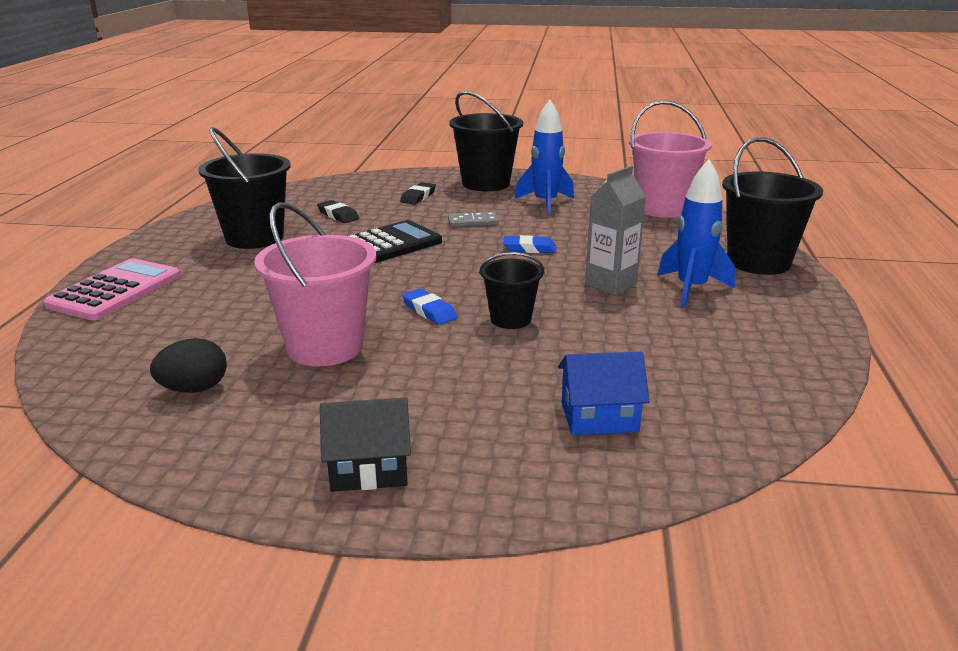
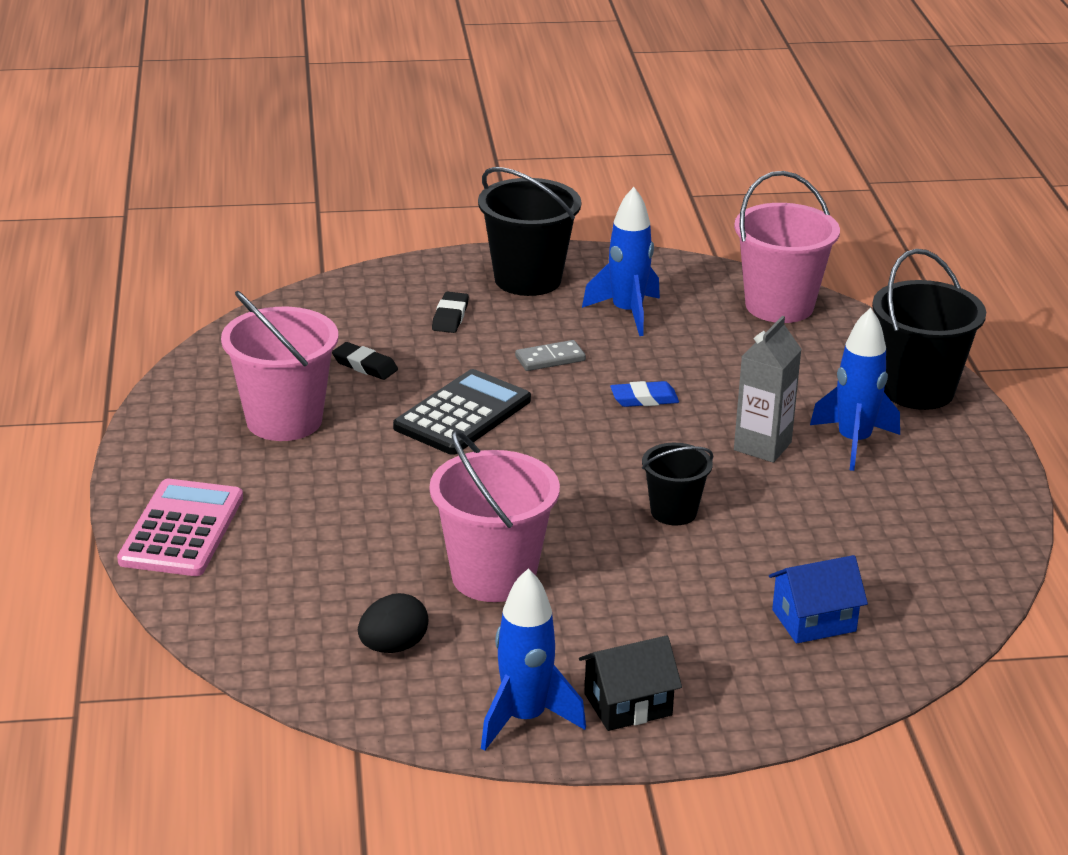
camera: 15 degrees left, 5 degrees up
black bucket [198,127,290,249] -> pink bucket [221,291,338,441]
blue eraser [402,288,457,325] -> none
none -> blue rocket [481,568,586,751]

